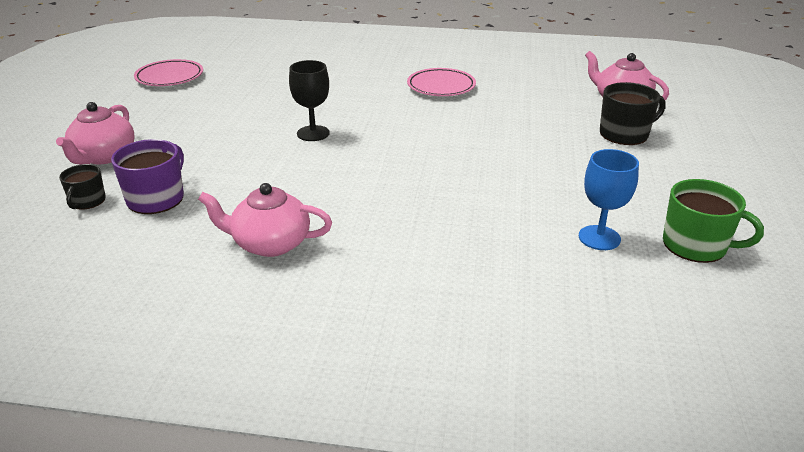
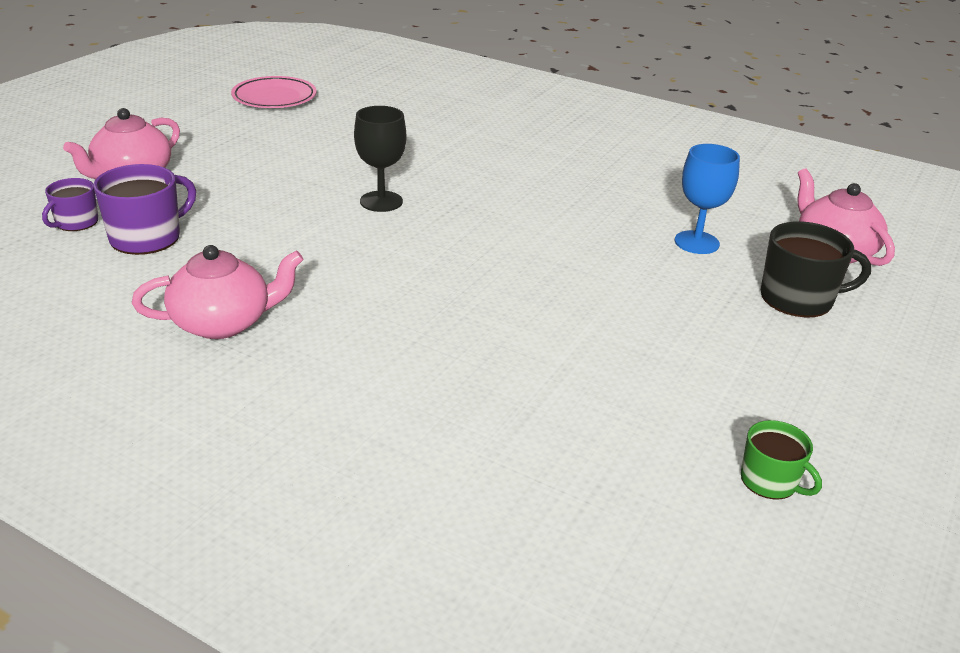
camera: 20 degrees right, 0 degrees up
black mug [59,164,106,210] -> purple mug [42,178,98,231]
pink teapot [198,183,332,257] -> pink teapot turned 135 degrees clockwise [132,245,304,339]
pink plate [407,68,476,96] -> none
blue goblet [579,149,639,250] -> blue goblet moved to [675,144,740,254]
green mug [663,179,764,263] -> green mug [741,420,822,500], size x0.61

